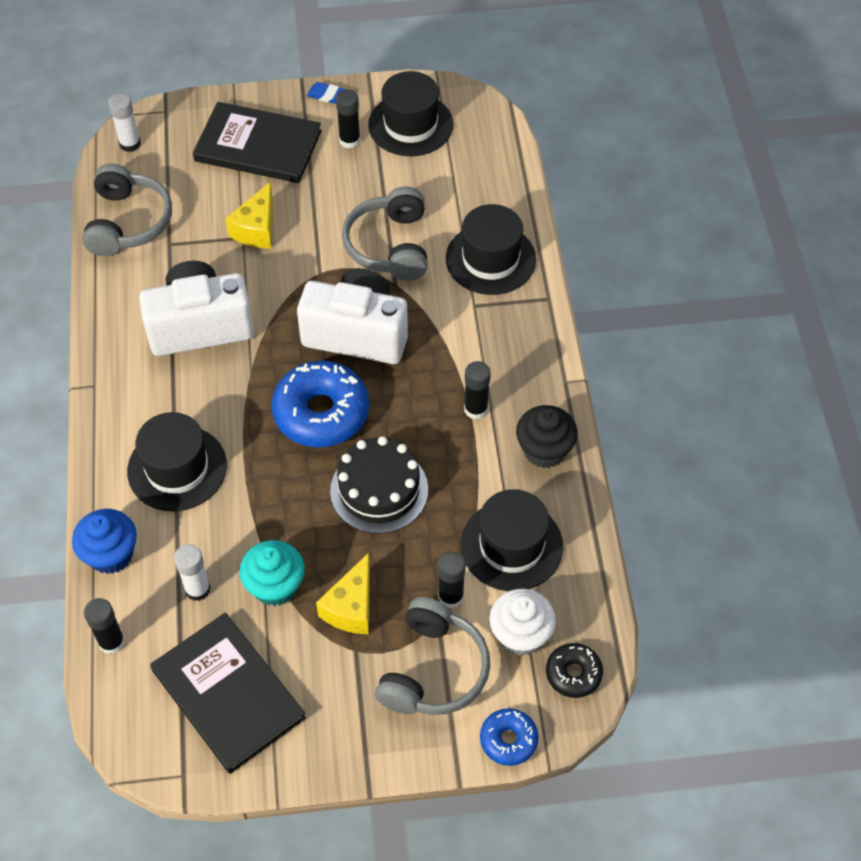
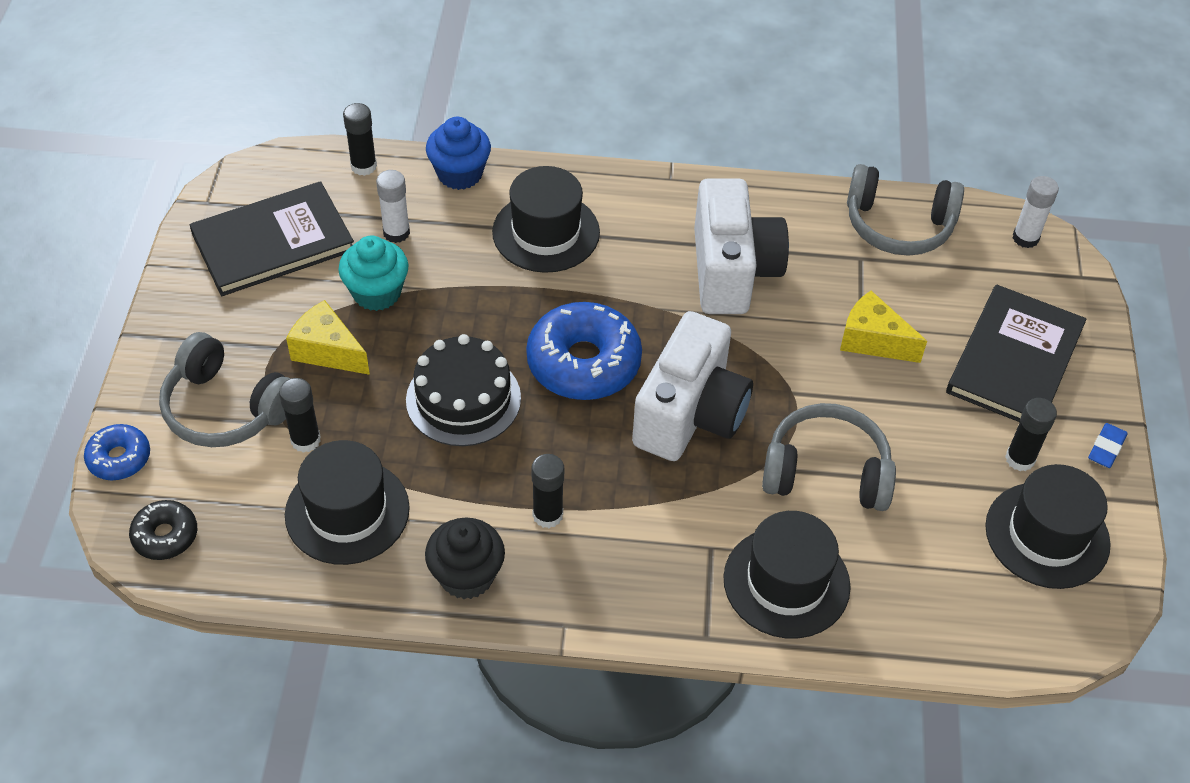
camera: 100 degrees right, 5 degrees down
white cupcake [489,589,556,655] -> none

